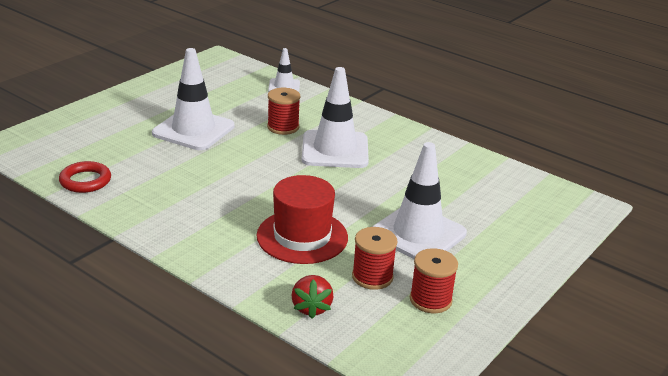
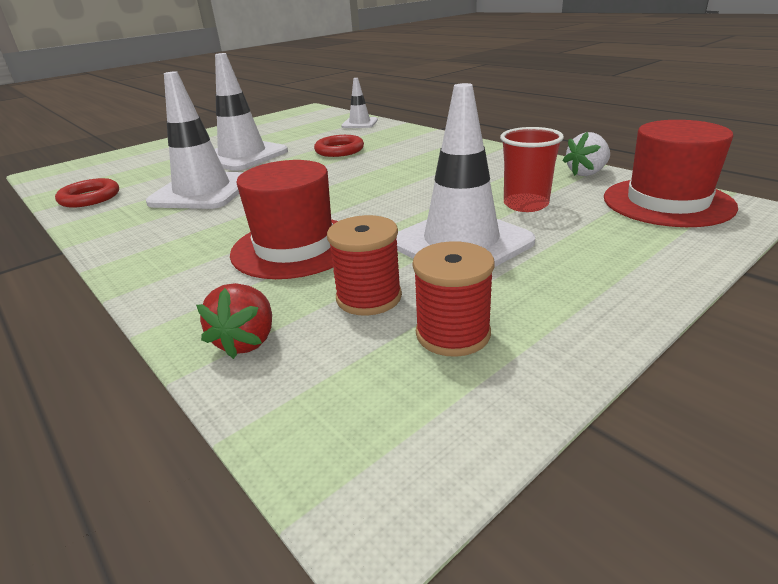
camera: 15 degrees right, 0 degrees up
red spool [267,88,300,135] -> red ring [314,135,364,157]
white traffic cone [302,67,369,168] -> white traffic cone moved to [146,71,243,209]
none -> red cup [500,127,564,212]
none -> white strawberry [563,131,610,176]
none -> red hat [604,120,738,227]

